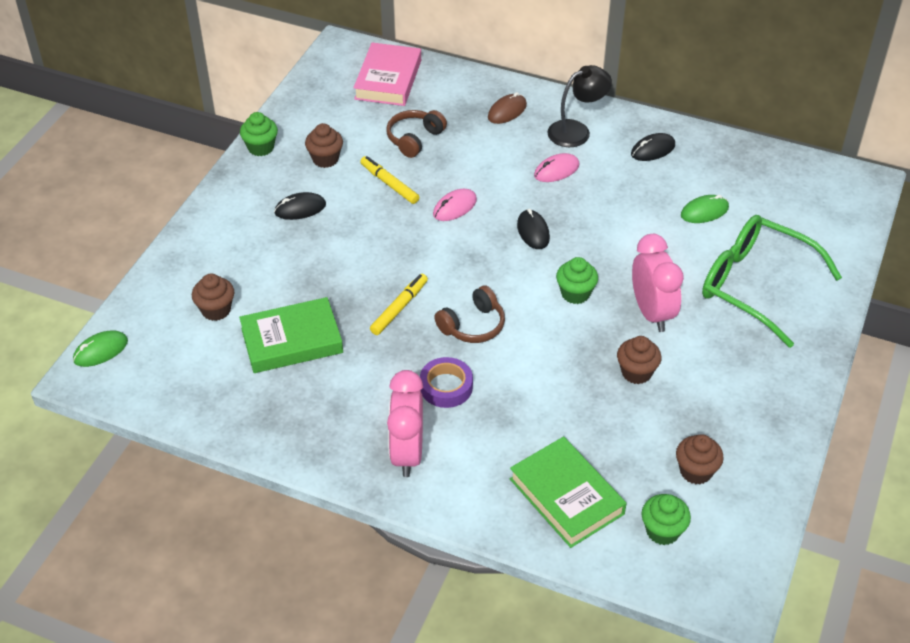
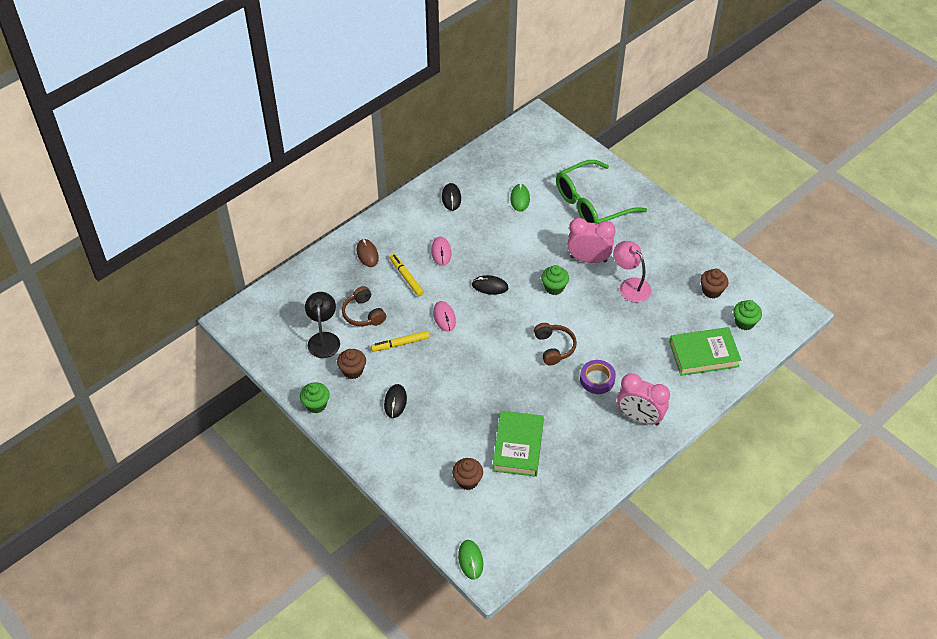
camera: 65 degrees left, 5 degrees up
pink book [353,43,421,106] -> none
yellow marker [370,274,428,335] -> yellow marker moved to [390,254,424,296]
black lamp [547,65,612,147] -> black lamp moved to [305,292,340,358]
brown cupcake [617,336,661,384] -> pink lamp [613,241,651,303]

